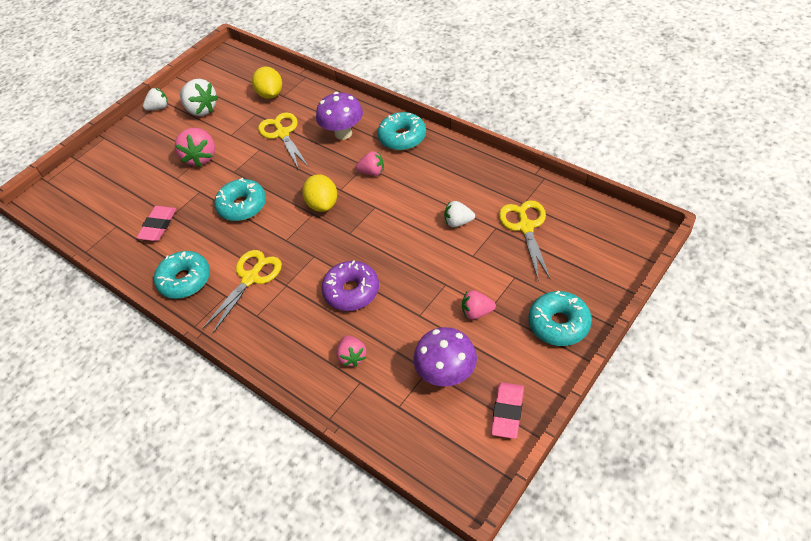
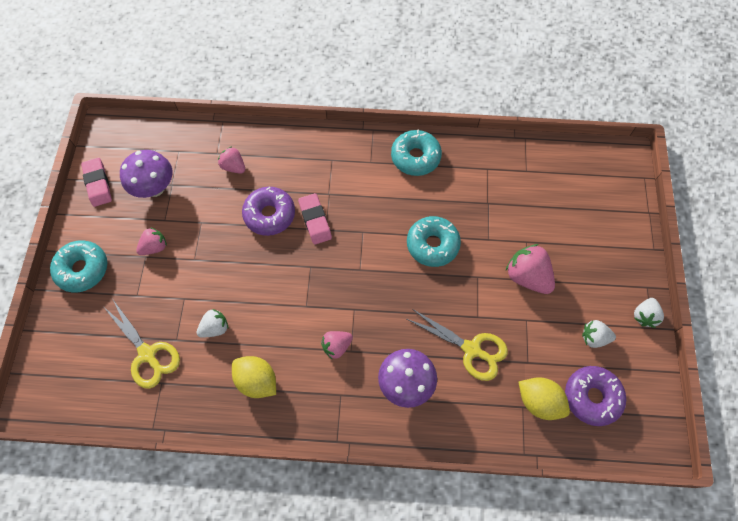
camera: 140 degrees right, 15 degrees up
pink eraser [136,206,176,241] -> pink eraser moved to [298,193,332,245]
white strawberry [180,79,219,116] -> white strawberry [582,320,616,348], size x0.61
yellow scissors [202,250,282,334] -> none
yellow lemon [302,174,337,212] -> yellow lemon moved to [232,356,276,398]
turquoise donut [377,112,426,151] -> none
none -> purple donut [565,366,626,426]

